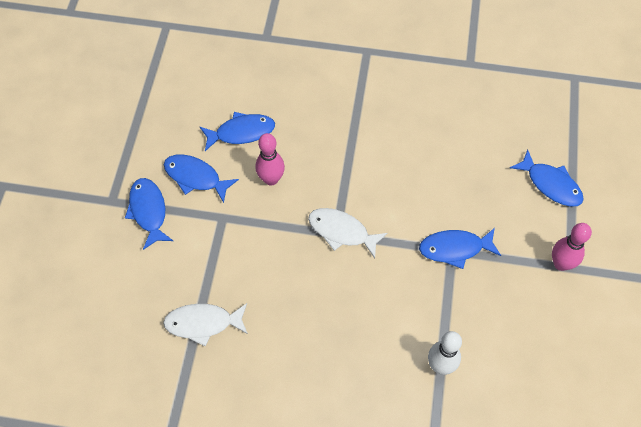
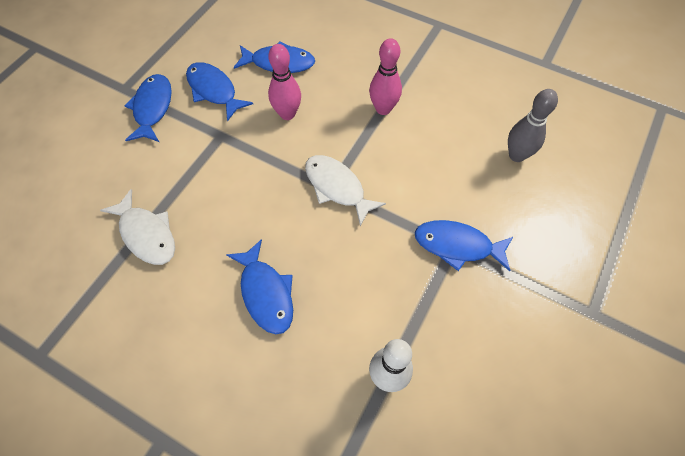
camera: 20 degrees right, 0 degrees up
white fish [163,303,248,347] -> white fish turned 150 degrees counterclockwise [100,189,175,265]
blue fish [510,149,584,207] -> blue fish moved to [227,239,293,334]
pink bowling pin [552,223,592,271] -> pink bowling pin moved to [369,38,402,115]
none -> grey bowling pin [508,89,558,162]

